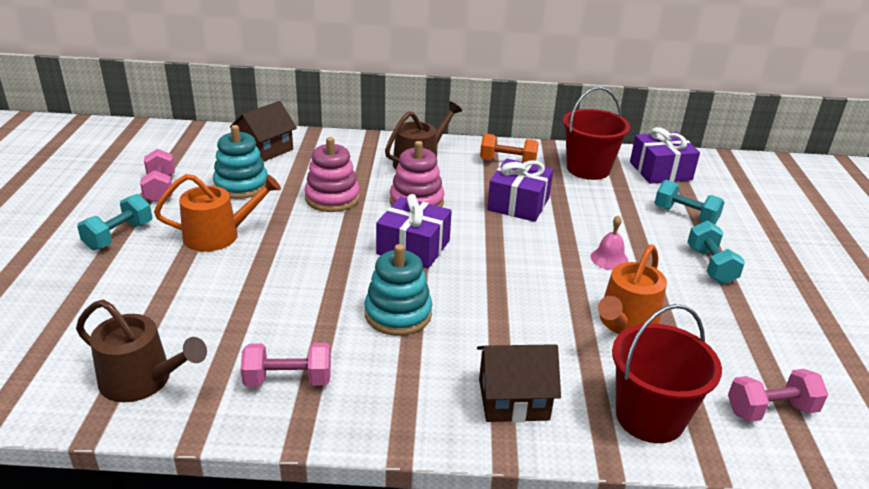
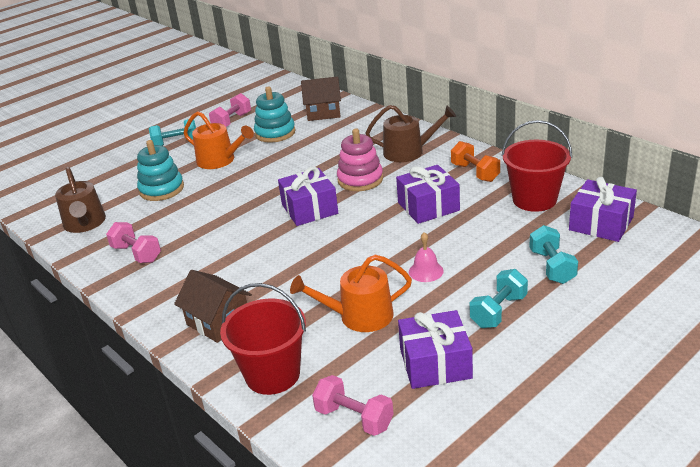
camera: 50 degrees right, 0 degrees up
pink stacking toy [304,137,360,212] -> none
turquoise stacking toy [364,244,432,336] -> turquoise stacking toy moved to [137,140,184,201]
none -> purple gift [398,310,473,389]

